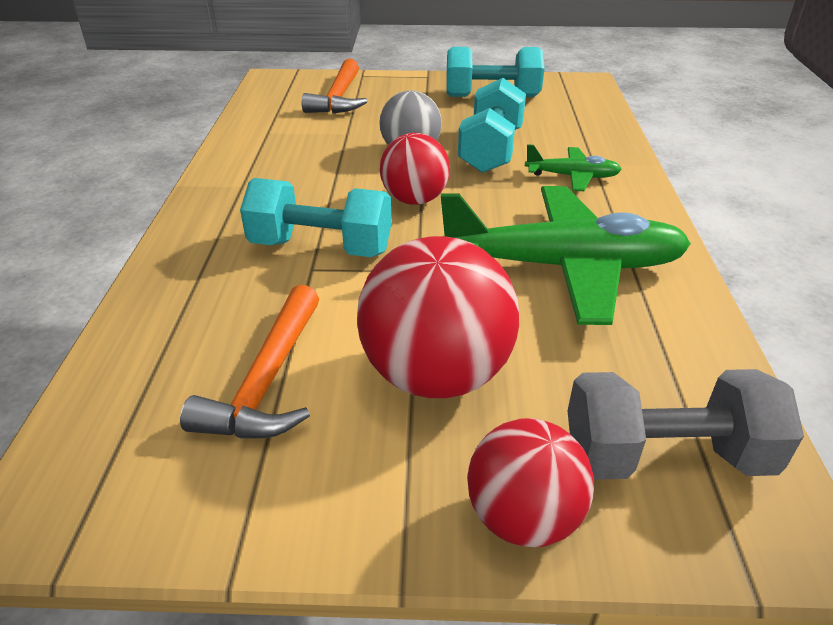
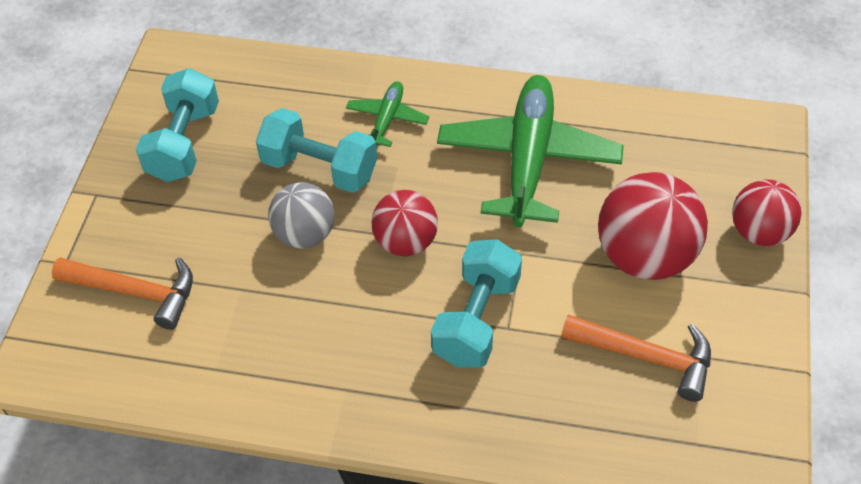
camera: 80 degrees left, 15 degrees up
grey dumbbell [568,369,804,480] -> none

